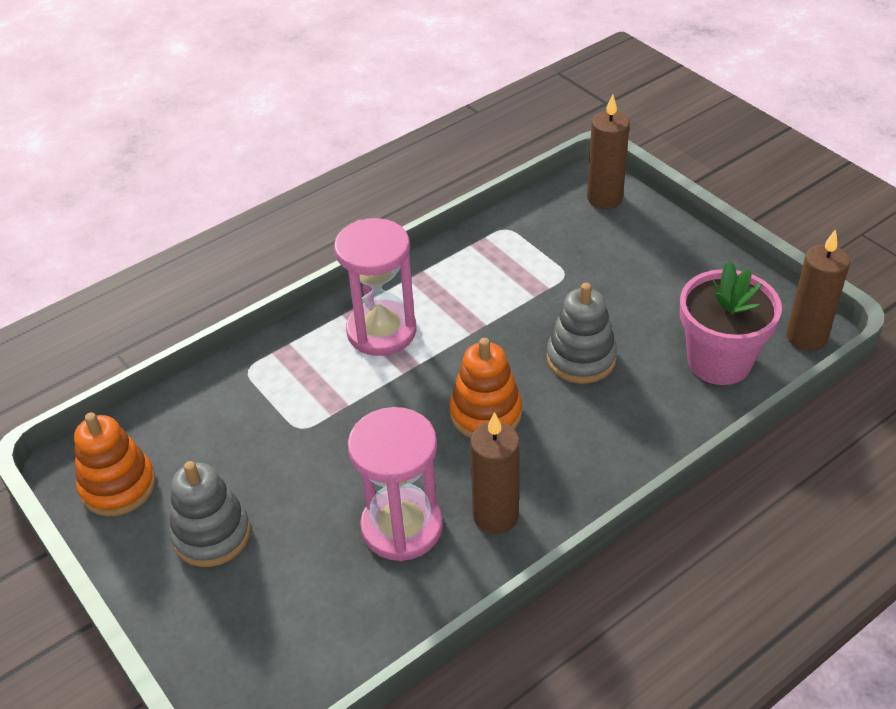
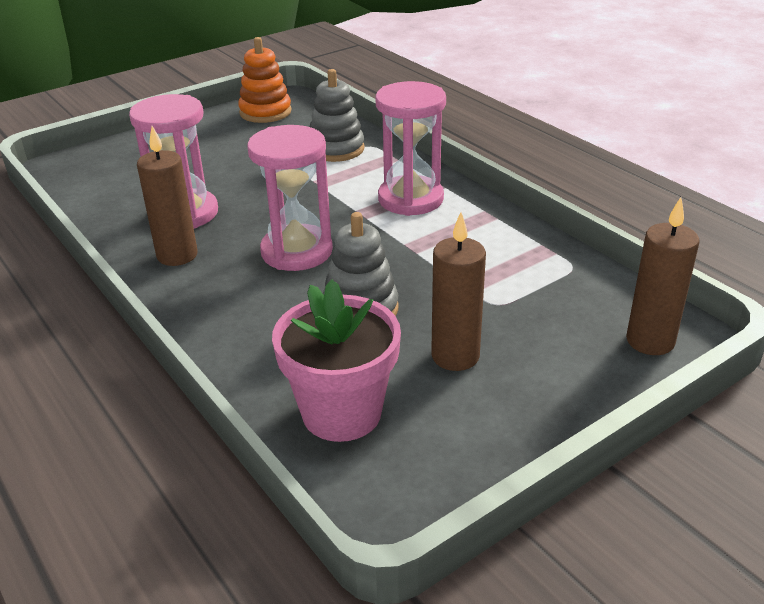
camera: 90 degrees right, 10 degrees down
grey stacking toy [169,461,251,567] -> grey stacking toy moved to [310,69,364,162]
orange stacking toy [450,338,522,438] -> pink hourglass [247,125,333,271]
brown candle [786,229,850,351] -> brown candle moved to [431,212,486,371]

